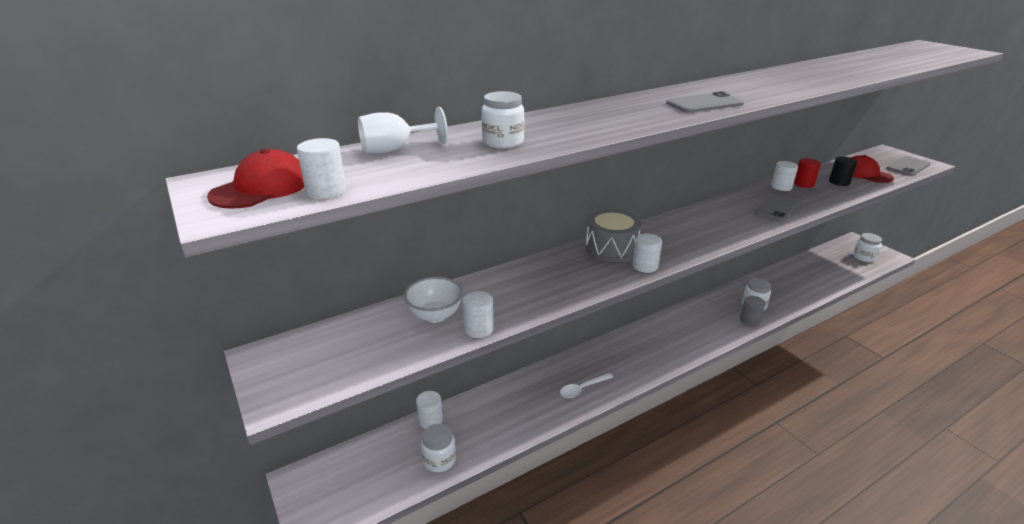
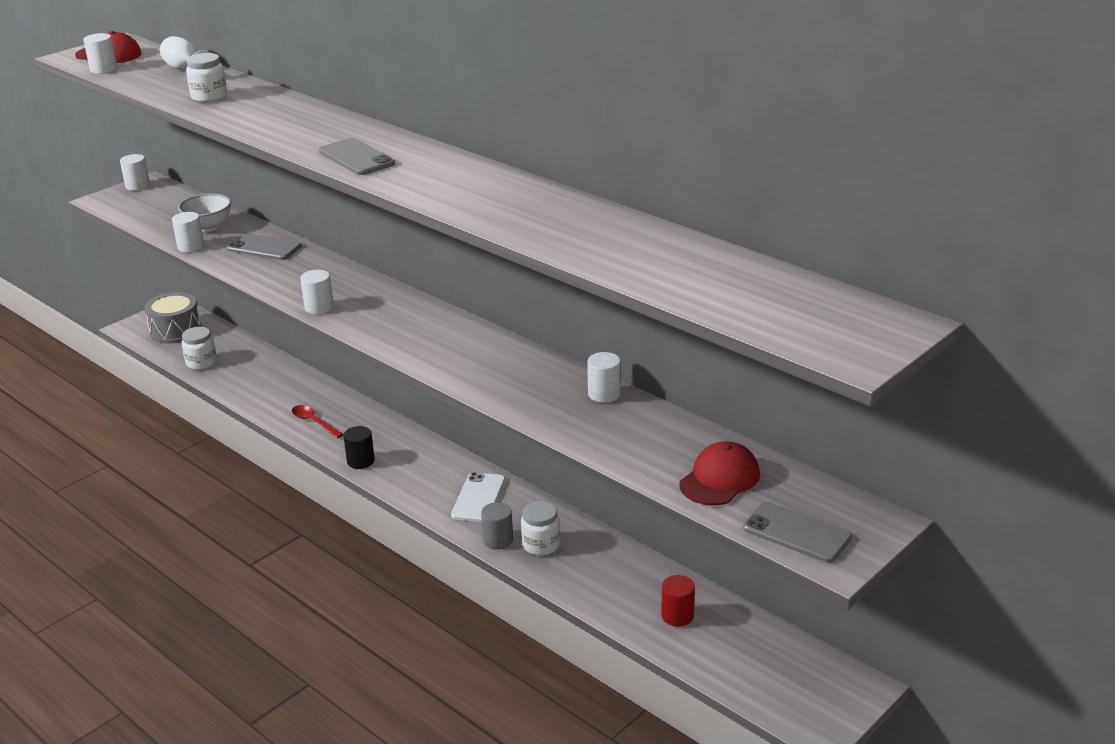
camera: 75 degrees right, 0 degrees up
white cylinder [416,391,443,429] -> white cylinder moved to [120,154,150,191]
white spoon [560,373,613,398] -> red spoon [292,405,344,438]
grey drum [586,209,641,262] -> grey drum moved to [144,292,202,344]
grey phone [755,194,799,222] -> grey phone moved to [227,233,302,260]
red cylinder [794,158,821,188] -> red cylinder moved to [661,575,695,627]
black cylinder [829,157,857,186] -> black cylinder moved to [344,426,375,469]
white jar [853,233,882,262] -> none
none -> white phone [451,472,506,522]

